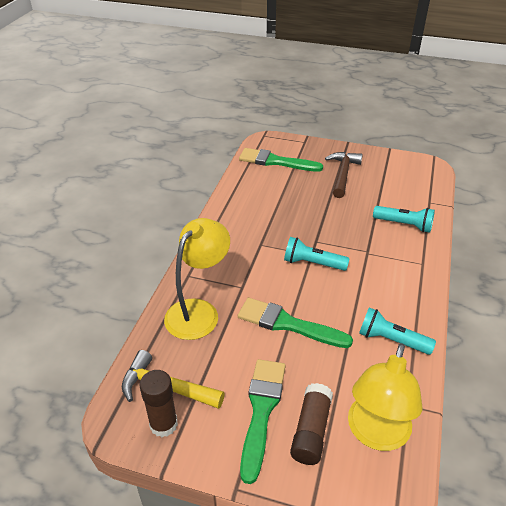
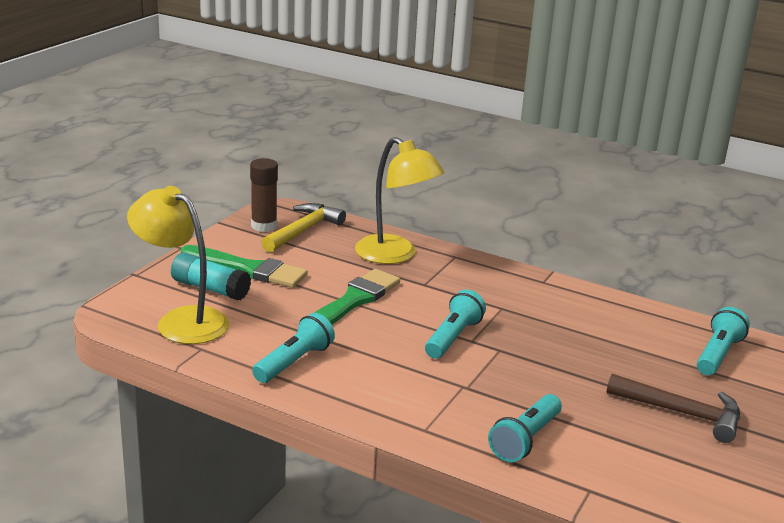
camera: 100 degrees right, 15 degrees down
green brush [239,148,323,172] -> turquoise flashlight [697,307,750,375]
brown glue stick [290,383,333,465] -> turquoise glue stick [171,252,251,300]

